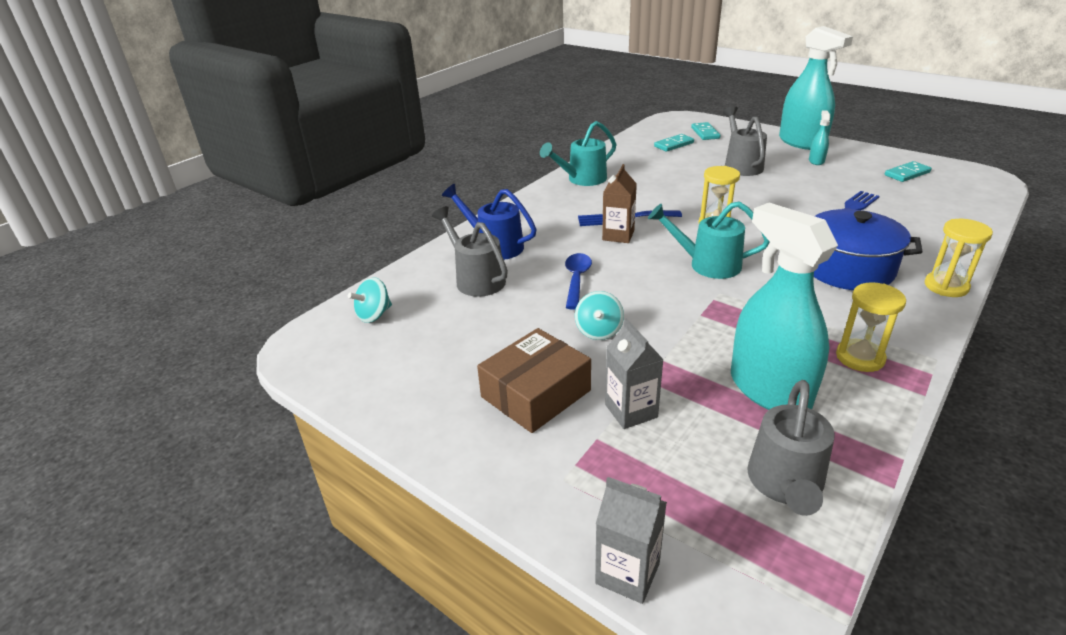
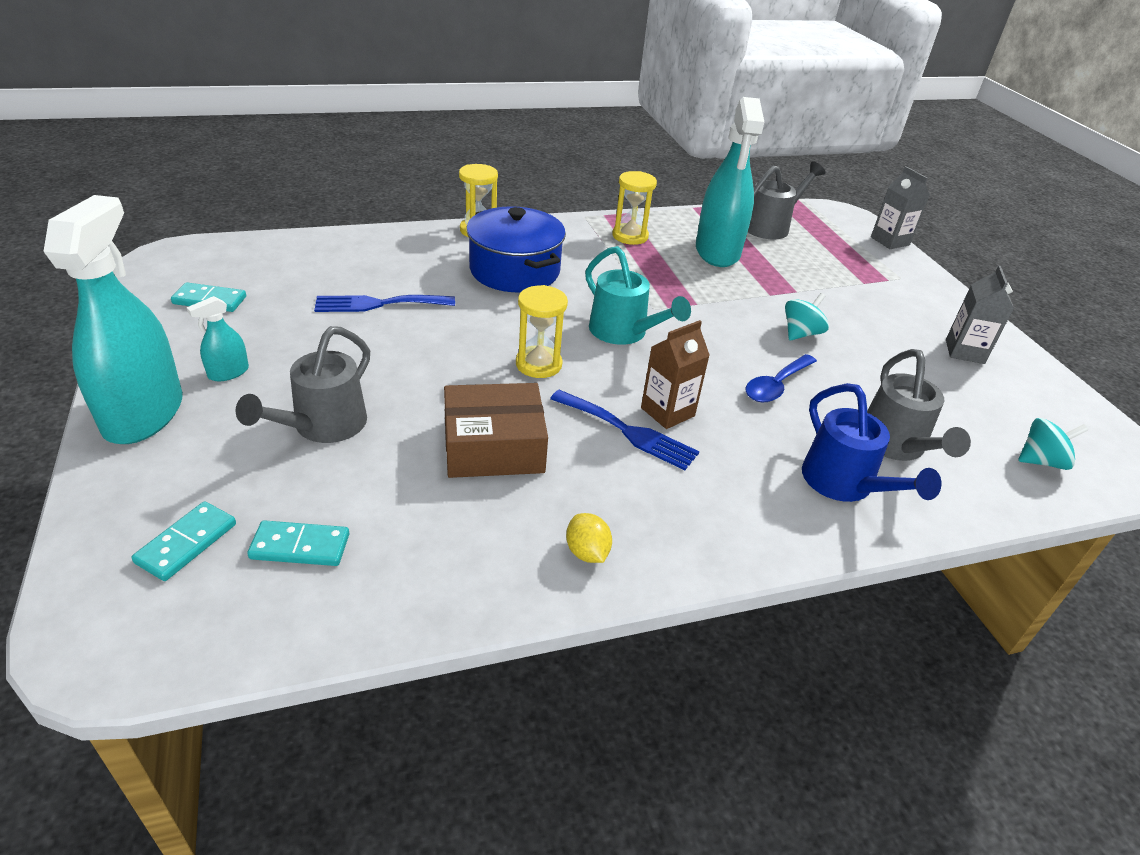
camera: 150 degrees left, 5 degrees up
brown box [477,328,591,433] -> brown box moved to [444,383,548,478]
turquoise watering can [540,121,616,186] -> yellow lemon [566,513,612,563]
grey carton [605,319,664,429] -> grey carton moved to [946,266,1014,364]

